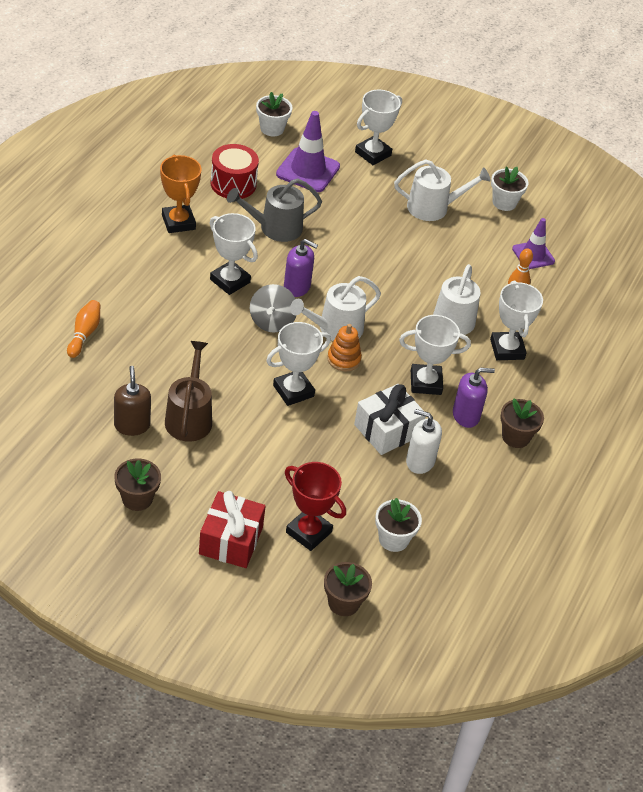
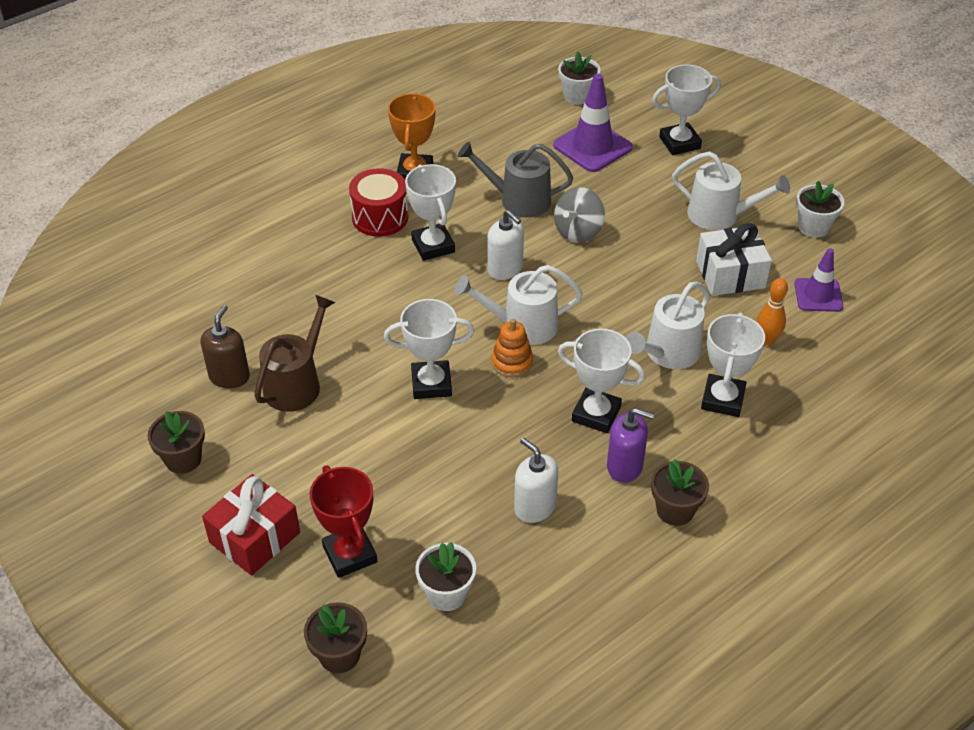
camera: 30 degrees right, 0 degrees up
orange bowling pin [67,300,100,358] -> none
red drum [211,144,259,199] -> red drum moved to [349,168,409,237]
grey spinning top [250,284,297,333] -> grey spinning top moved to [554,187,605,243]
purple soap dispenser [284,239,318,297] -> white soap dispenser [487,210,524,280]
white gift [354,384,425,455] -> white gift moved to [696,223,772,296]

